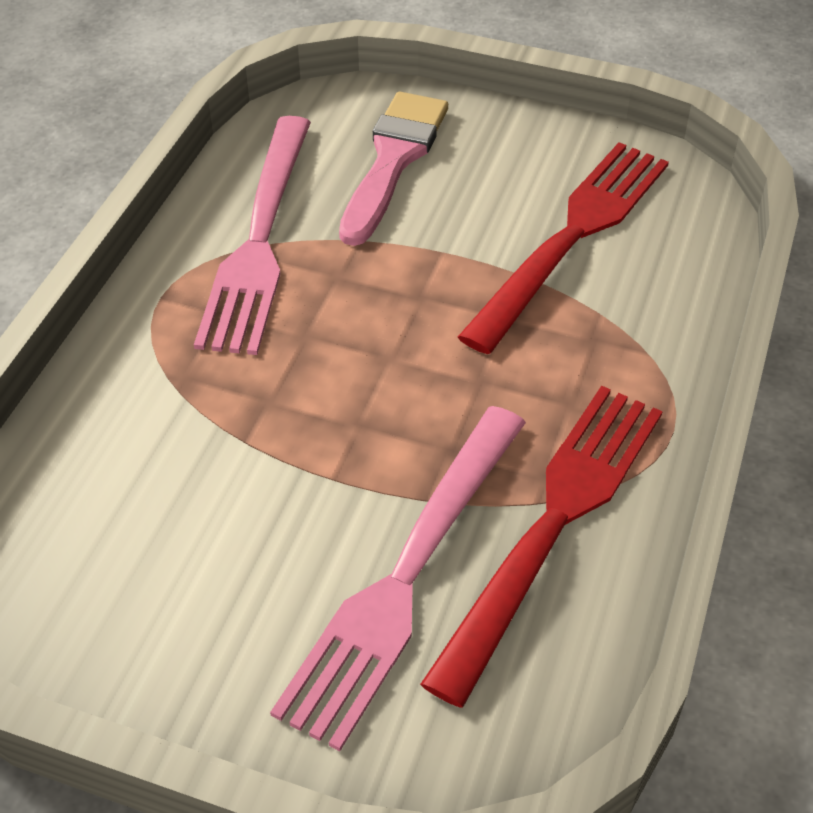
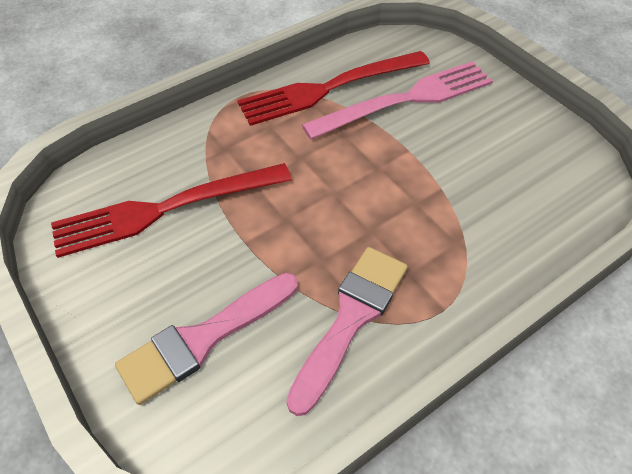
camera: 145 degrees left, 5 degrees up
pink fork [194,116,311,355] -> pink brush [286,247,408,416]

